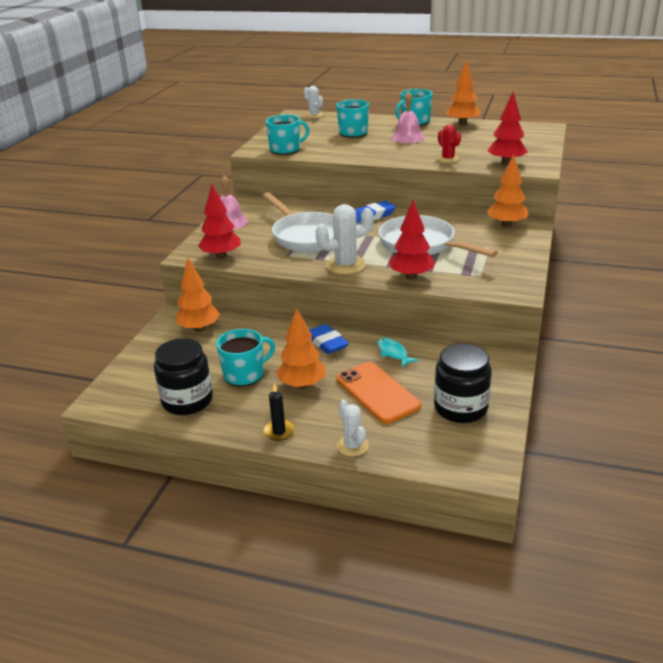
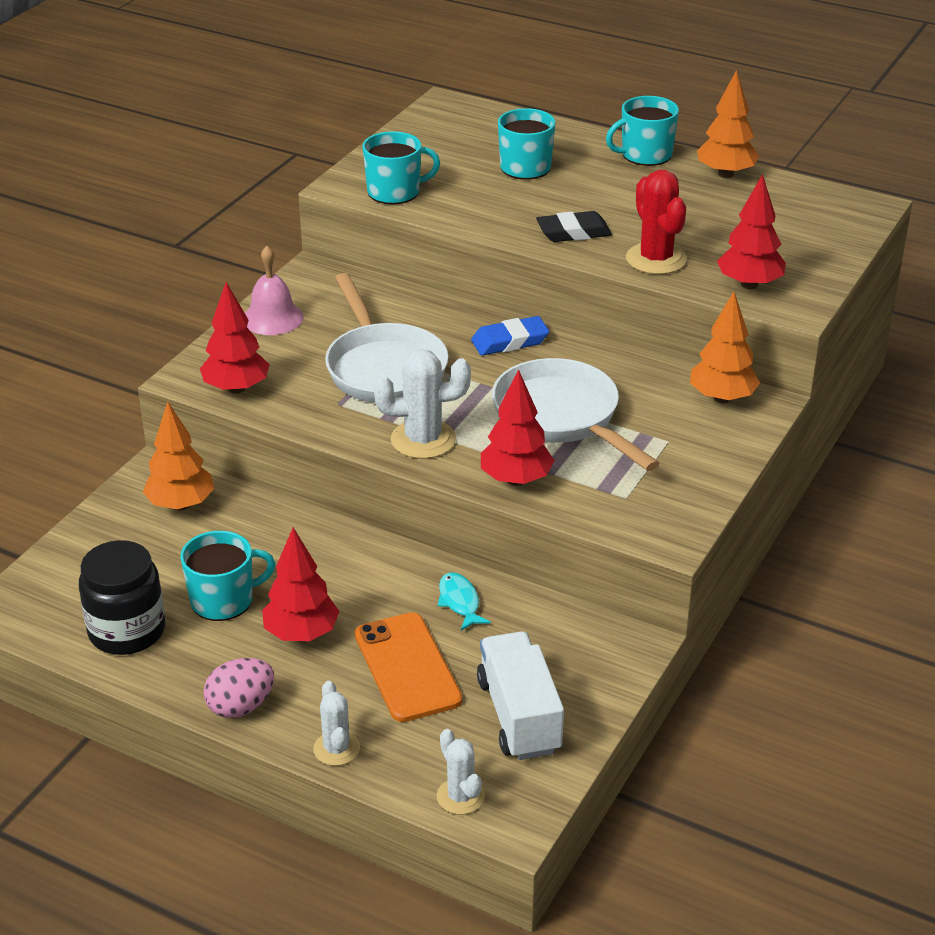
camera: 10 degrees right, 5 degrees up
black candle [263,383,295,441] -> pink egg [204,658,274,718]
orange tree [276,307,326,389] -> red tree [262,527,340,641]
white cactus [304,86,323,118] -> white cactus moved to [437,729,485,815]
blue eraser [309,324,349,354] -> none
pink bell [391,92,425,143] -> none
black jar [434,343,492,423] -> white truck [477,631,564,760]
red cactus [437,124,461,163] -> red cactus [626,170,687,274], size x1.61
none -> black eraser [536,211,612,242]

